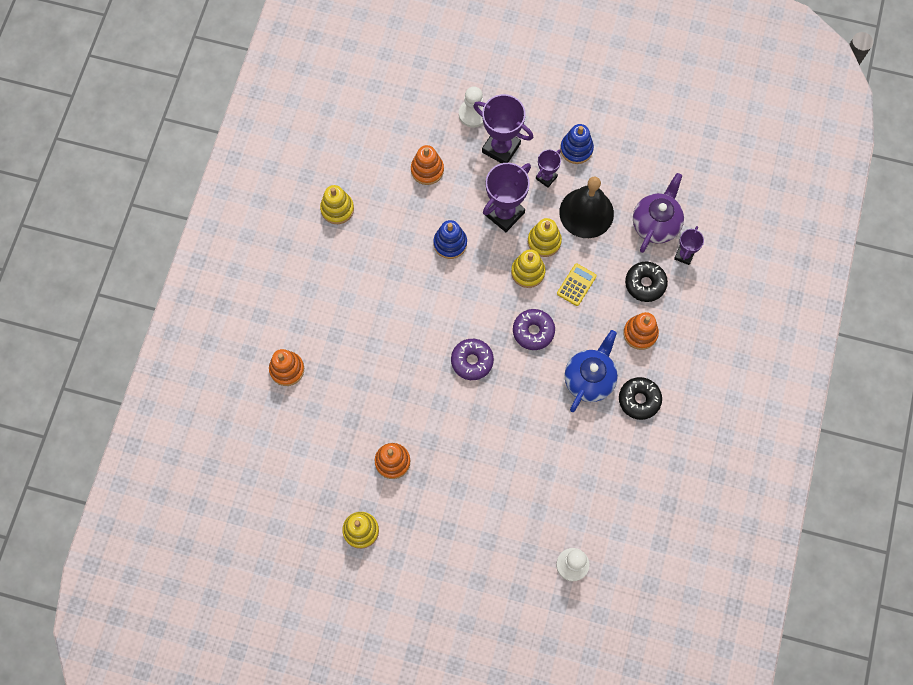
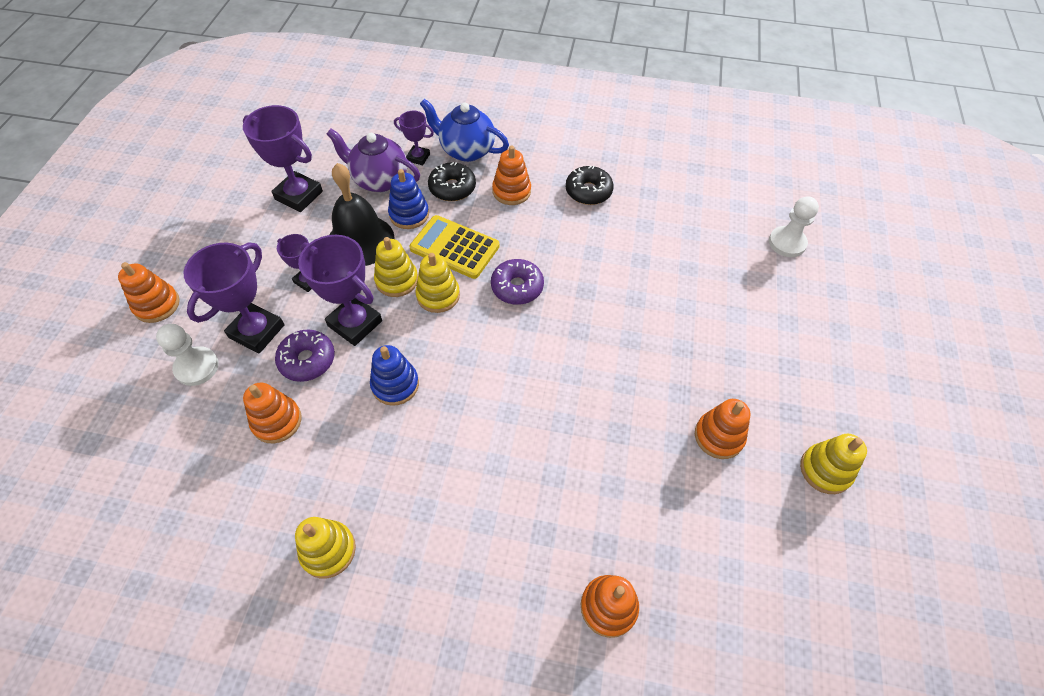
camera: 95 degrees left, 15 degrees down
purple donut [451,339,494,380] -> purple donut moved to [275,330,335,382]
yellow calculator [557,263,597,306] -> yellow calculator [409,215,499,279], size x1.66
blue stacking toy [560,124,594,164] -> blue stacking toy moved to [388,169,429,229]
blue teapot [564,330,618,412] -> blue teapot moved to [420,99,509,162]
none -> orange stacking toy [118,262,180,323]
none -> purple trophy [243,105,323,212]

